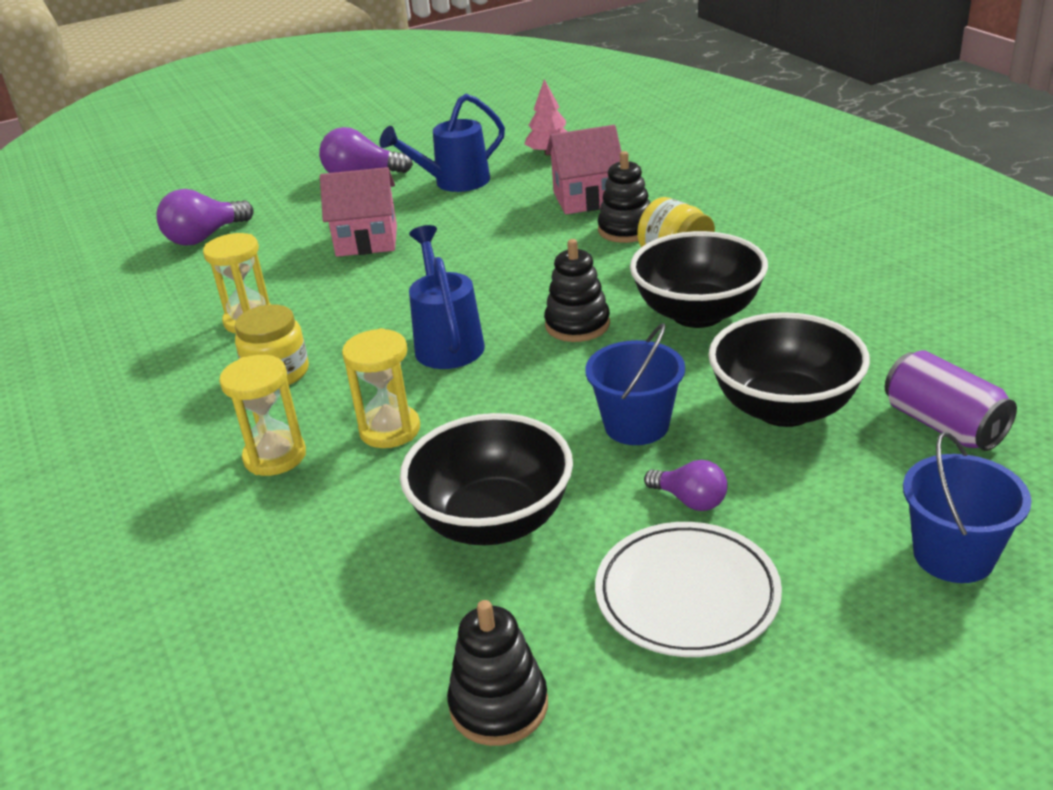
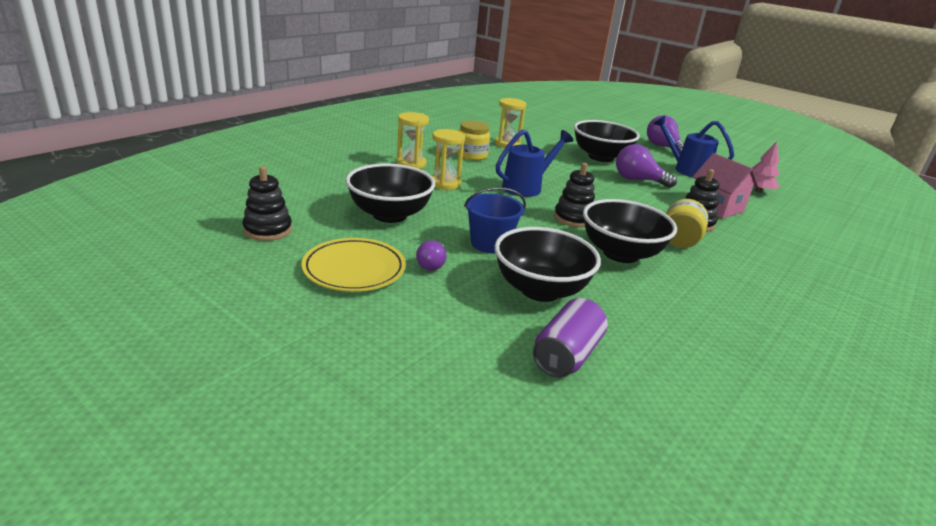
camera: 60 degrees right, 5 degrees down
purple light bulb [157,189,254,246] -> purple light bulb moved to [616,144,677,188]
pink house [320,167,397,257] -> black bowl [574,120,640,162]
white plate [595,522,782,657] -> yellow plate [301,238,406,292]
blue bucket [903,432,1032,583] -> none

